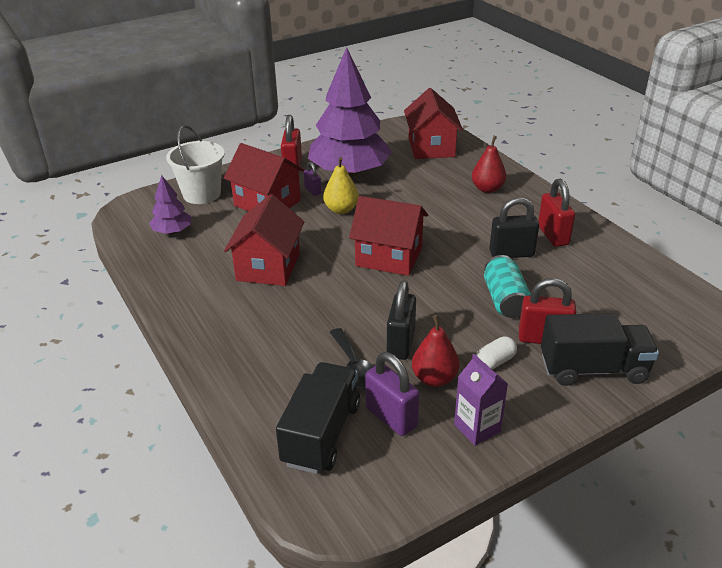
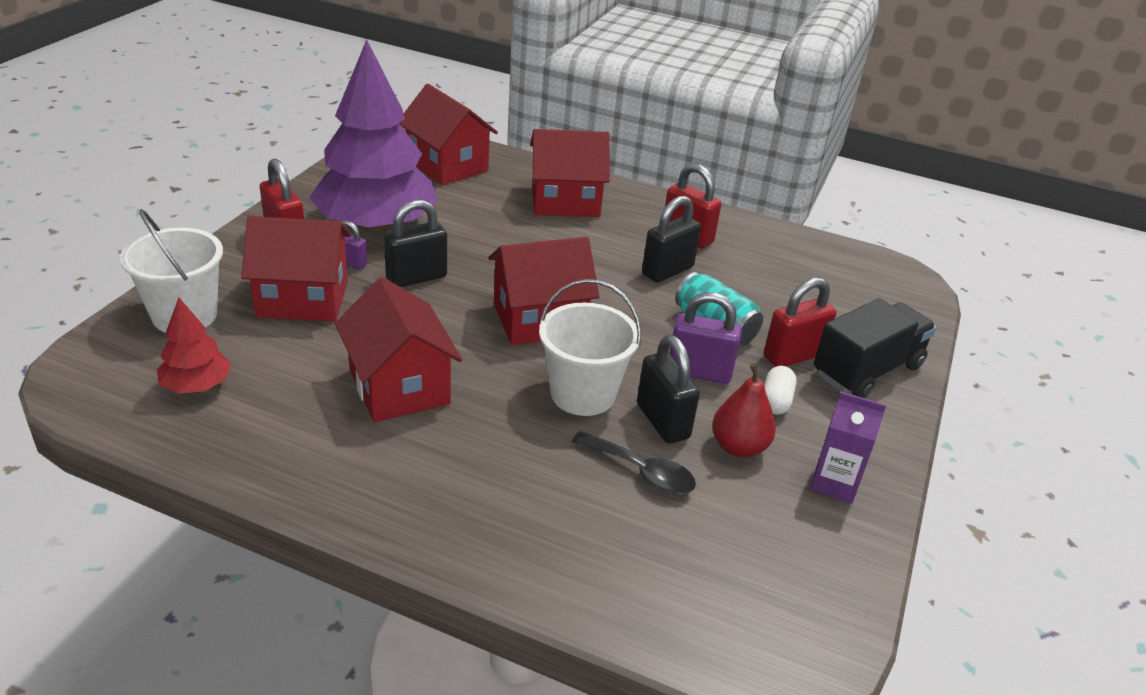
camera: 40 degrees left, 0 degrees up
purple tree [149,175,192,234] -> red tree [157,298,231,394]
black truck [276,362,360,474] -> none
yellow pear [323,157,359,214] -> black padlock [384,200,447,287]
purple padlock [365,352,420,436] -> purple padlock moved to [670,292,742,384]
red pear [472,136,506,193] -> red house [530,129,610,217]
none -> white bucket [539,279,642,416]

